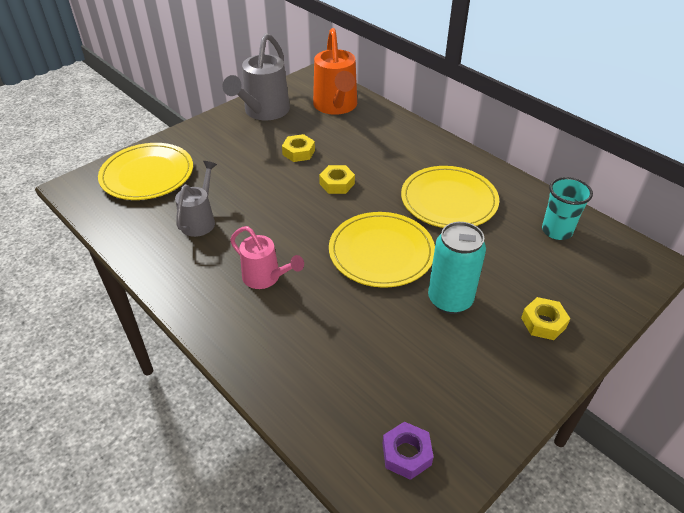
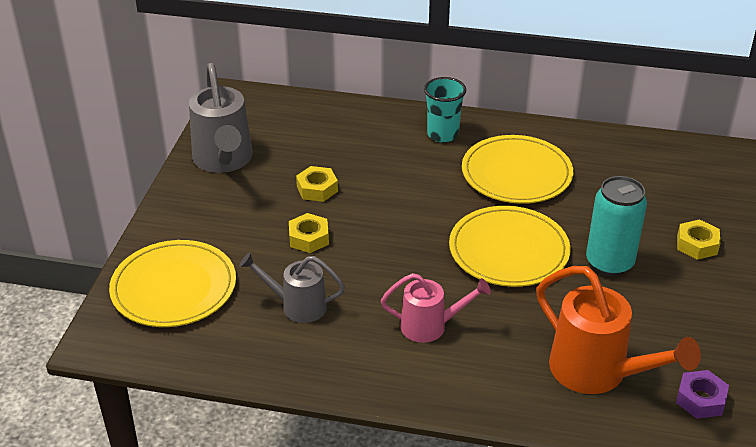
camera: 35 degrees left, 5 degrees down
grey watering can [175,161,217,237] -> grey watering can turned 60 degrees counterclockwise [239,252,345,323]
orange watering can [313,28,357,115] -> orange watering can moved to [536,266,701,394]
yellow nut [319,165,355,194] -> yellow nut moved to [289,213,329,253]
turquoise cup [542,177,593,240] -> turquoise cup moved to [424,77,466,143]

